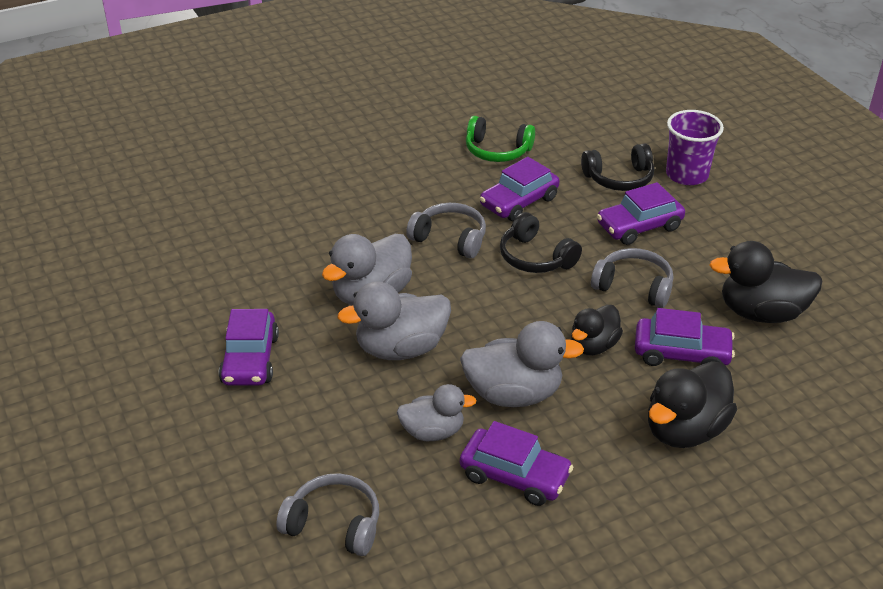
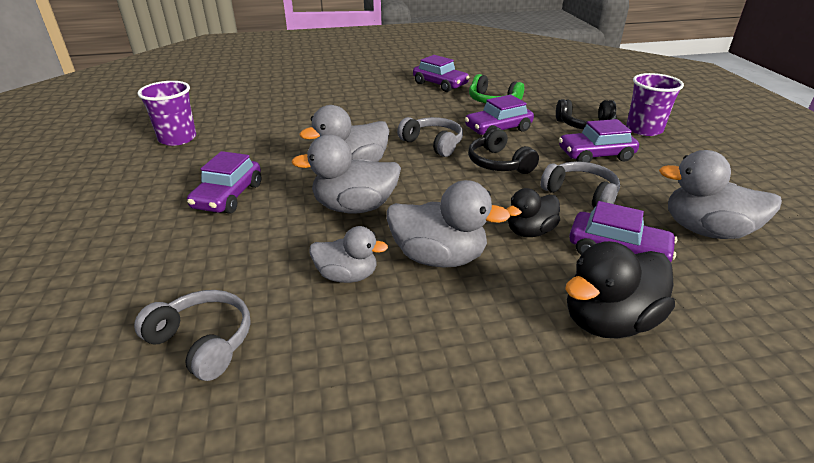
camera: 15 degrees right, 5 degrees down
purple car [460,421,573,506] -> purple car moved to [413,55,470,92]
black duck [709,241,822,323] -> grey duck [659,150,782,239]
none -> purple cup [137,81,196,146]

